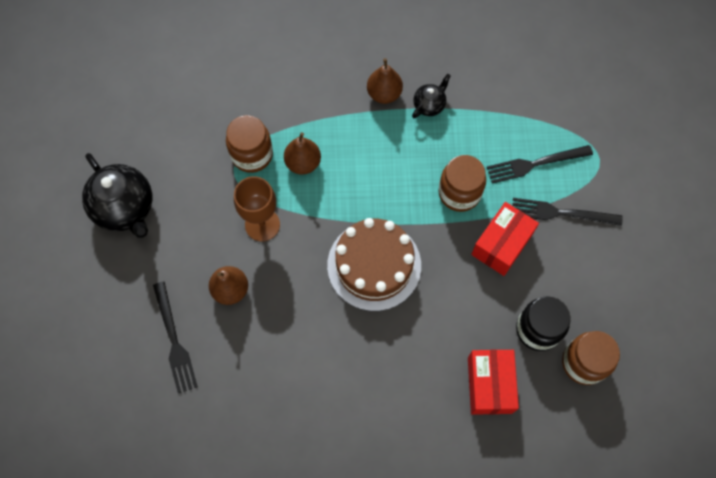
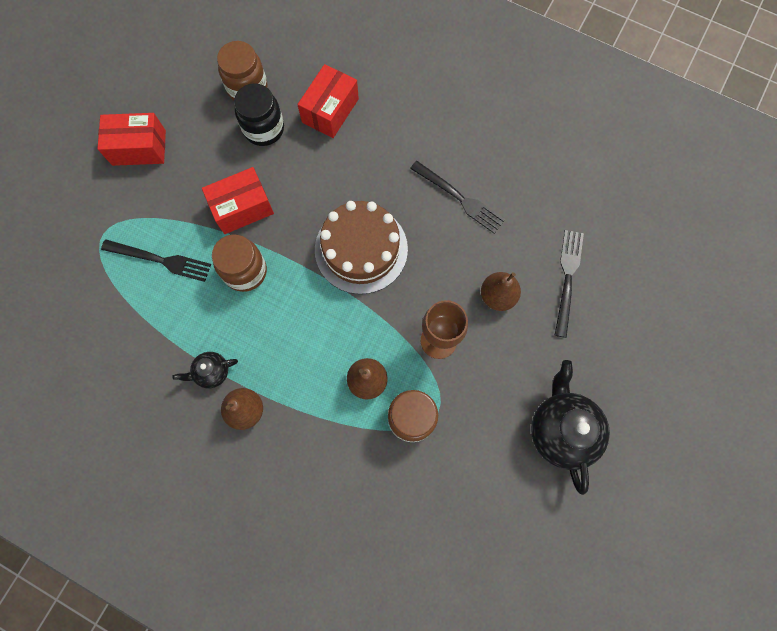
camera: 150 degrees left, 5 degrees up
black fork [512,198,623,226] -> black fork moved to [410,161,505,233]
none -> red box [97,113,166,166]

